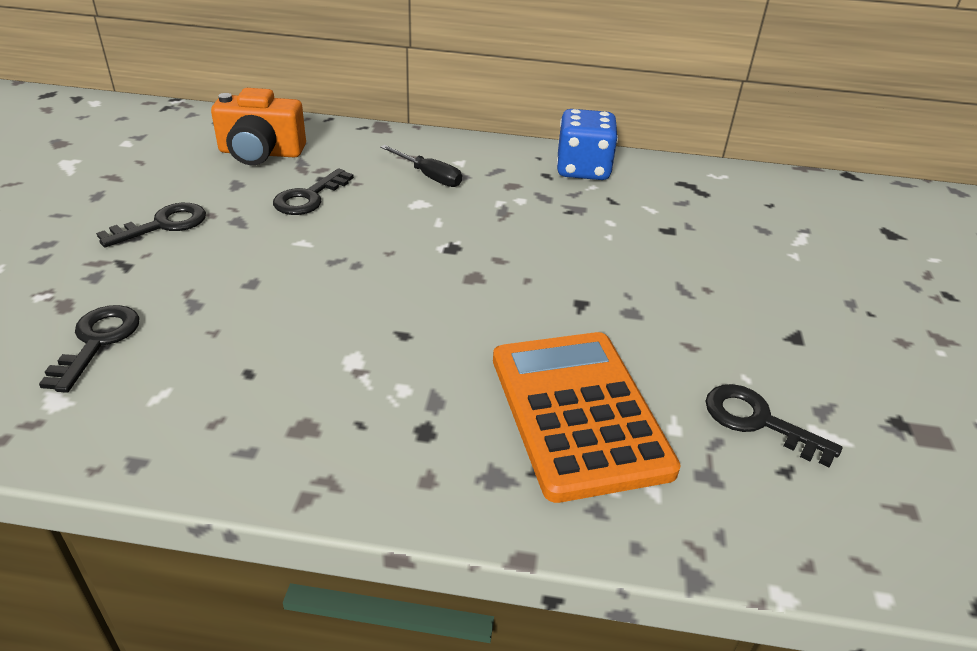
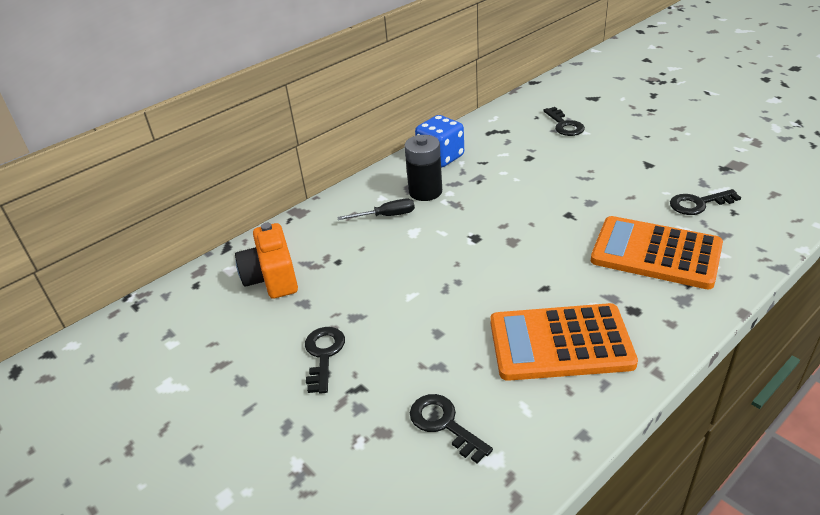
camera: 45 degrees left, 0 degrees up
orange camera [211,88,306,165] -> orange camera turned 120 degrees clockwise [235,223,298,299]
black key [273,168,354,215] -> black key moved to [543,107,585,136]
none -> black battery [404,135,442,201]
none -> orange calculator [490,303,638,381]

